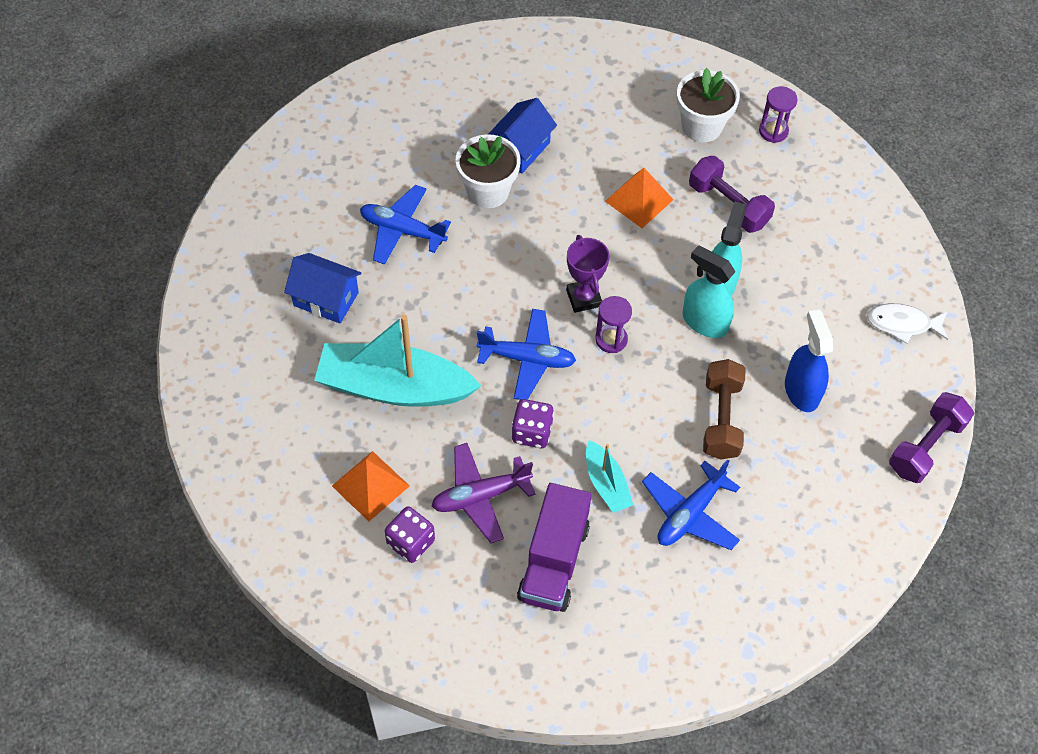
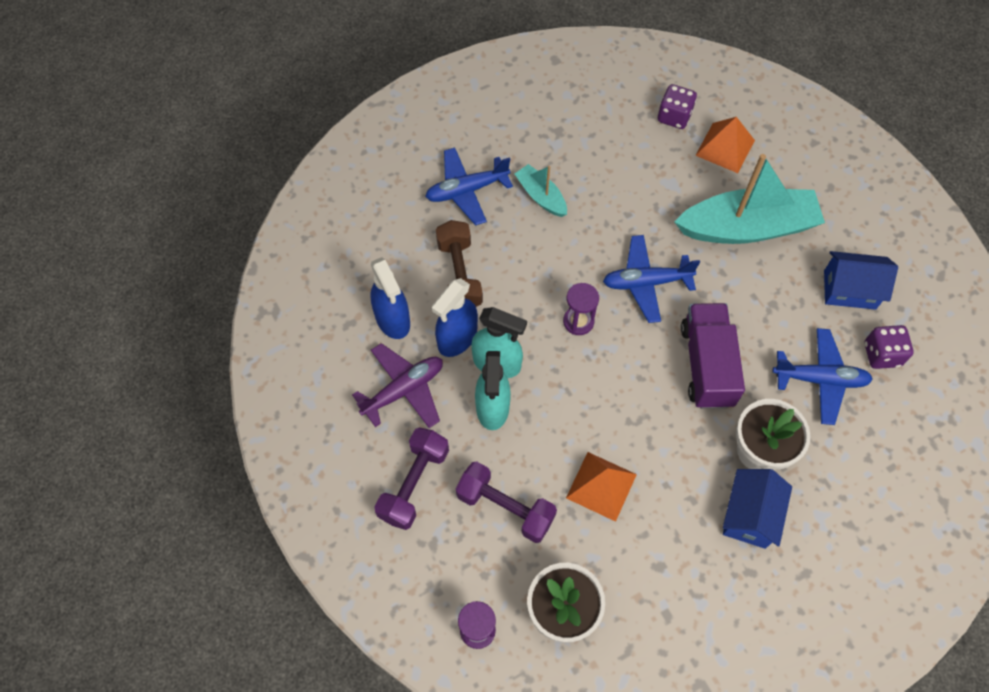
camera: 165 degrees right, 5 degrees up
purple plane [432,443,536,543] -> purple plane moved to [352,343,443,428]
purple dice [511,399,554,448] -> purple dice moved to [865,325,913,369]
purple truck [517,483,591,612] -> purple truck moved to [681,303,745,409]
purple trophy [566,235,610,313] -> none
blue plane [642,459,740,550] -> blue plane turned 135 degrees counterclockwise [425,148,513,226]
white fish [867,303,948,344] -> none
purple dumbbell [889,392,974,483] -> purple dumbbell moved to [374,427,449,530]
none -> blue spray bottle [432,278,478,357]

